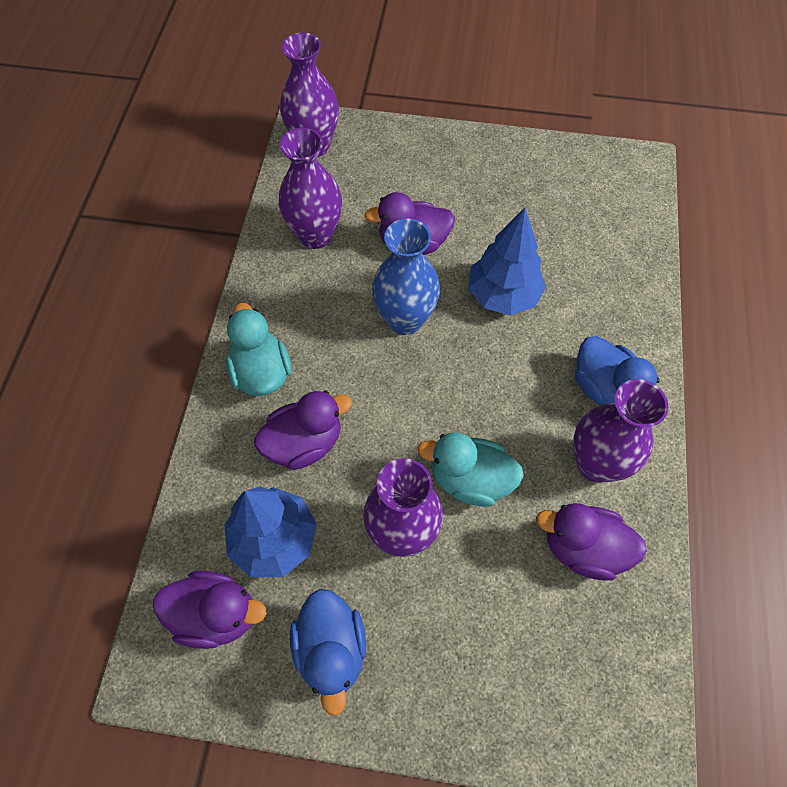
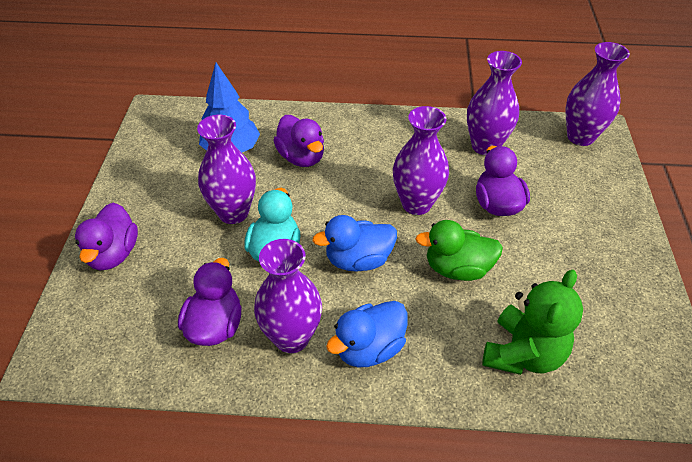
camera: 85 degrees right, 15 degrees down
purple duck [153,571,267,649] -> purple duck moved to [75,202,138,271]
turquoise duck [226,303,291,396] -> none
blue duck [290,589,366,716] -> blue duck moved to [312,215,397,272]
blue vase [372,219,440,335] -> purple vase [393,106,449,215]
blue tree [468,208,546,315] -> green duck [415,220,503,281]
none -> green teddy bear [482,269,583,375]

